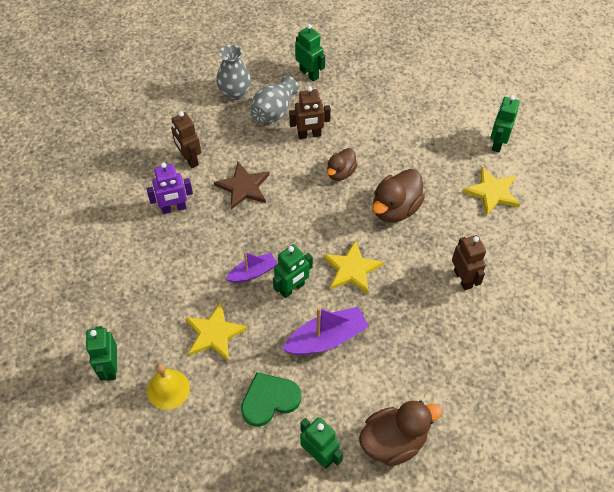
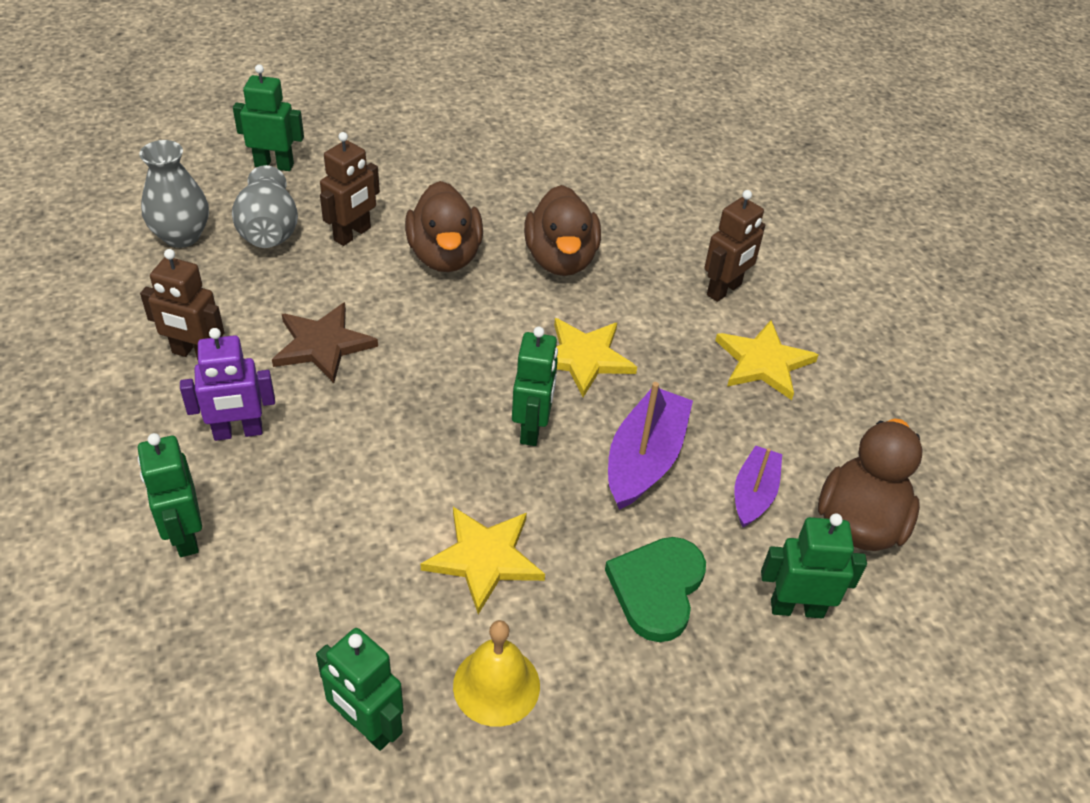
camera: 45 degrees left, 10 degrees down
purple robot [146,162,193,214] -> purple robot turned 45 degrees clockwise [180,328,275,441]
purple boat [226,252,277,283] -> purple boat moved to [735,445,782,527]
brown duck [327,148,358,181] -> brown duck [405,181,483,272], size x1.62
brown robot [452,235,486,290] -> brown robot turned 105 degrees clockwise [704,190,765,302]
yellow star [463,167,520,216] -> yellow star moved to [715,320,818,400]
green robot [490,95,520,152] -> green robot moved to [138,433,202,557]

